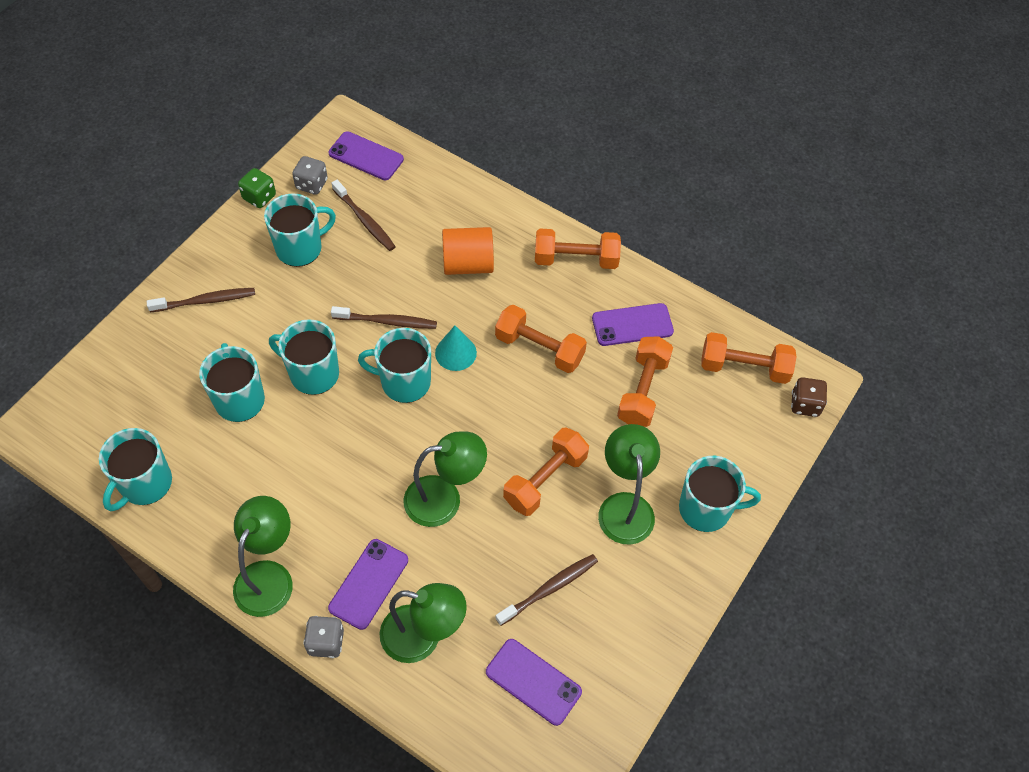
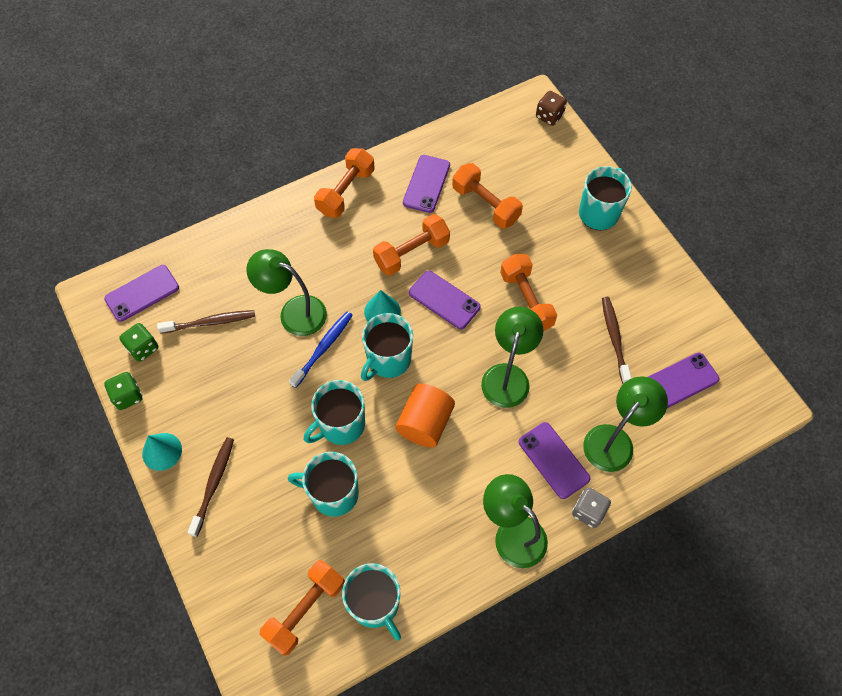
camera: 60 degrees left, 5 degrees up
turquoise mug [264,193,336,267] -> none
grey dice [292,156,328,195] -> green dice [119,323,158,362]
brown toothbrush [331,306,437,329] -> blue toothbrush [289,311,353,388]
orange cylinder [442,227,494,275] -> orange cylinder moved to [395,384,455,447]
green lamp [598,424,660,545] -> green lamp moved to [246,249,327,336]
orange dumbbell [701,332,797,384] -> orange dumbbell moved to [259,560,345,656]
none -> turquoise cone [142,433,182,471]
none -> purple phone [409,271,481,329]

